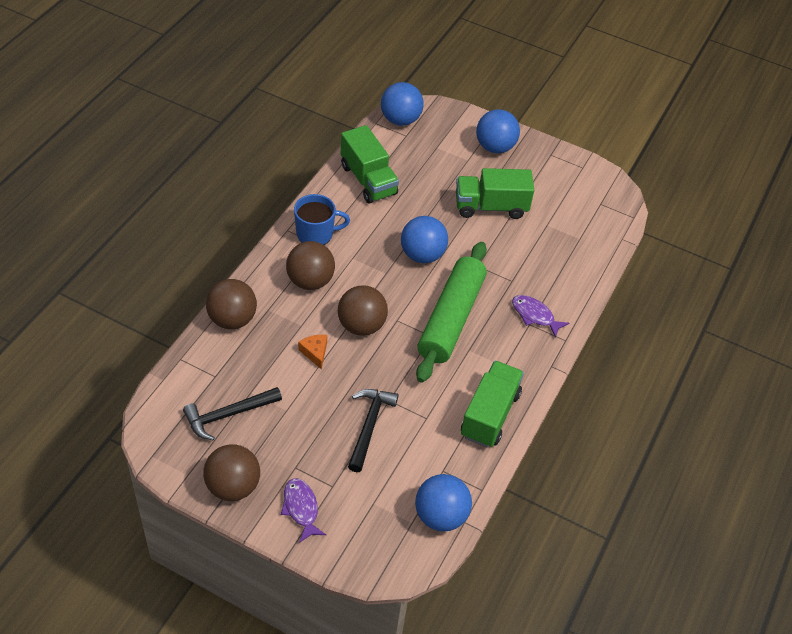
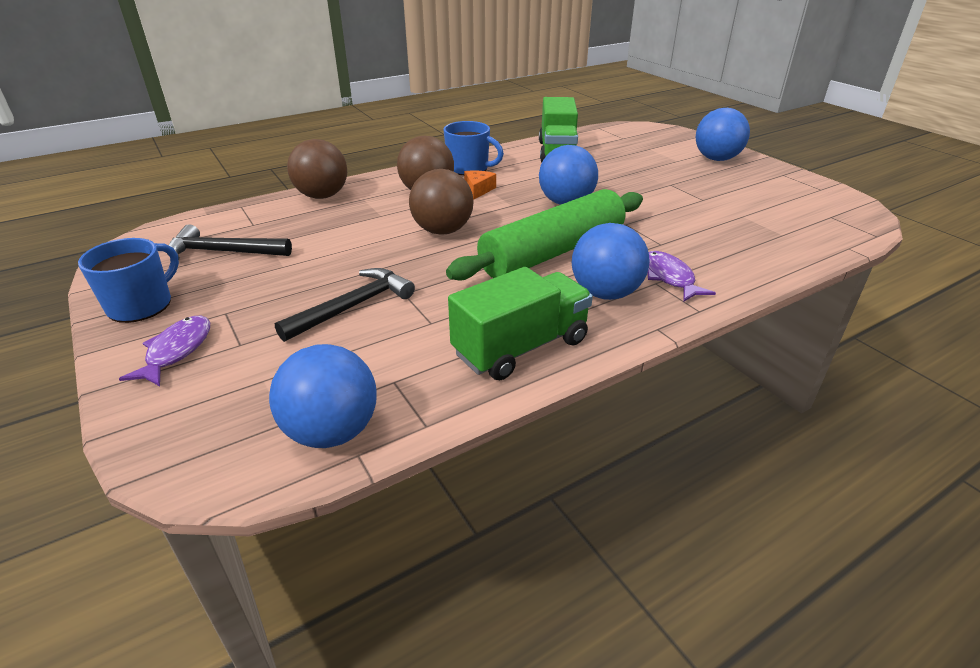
camera: 35 degrees right, 15 degrees down
brown ball [203,444,260,501] -> blue mug [78,238,179,323]
orange cheese [298,335,327,370] -> orange cheese moved to [464,171,496,200]
blue ball [381,82,424,126] -> blue ball moved to [572,223,650,300]
green truck [456,168,534,219] -> none

